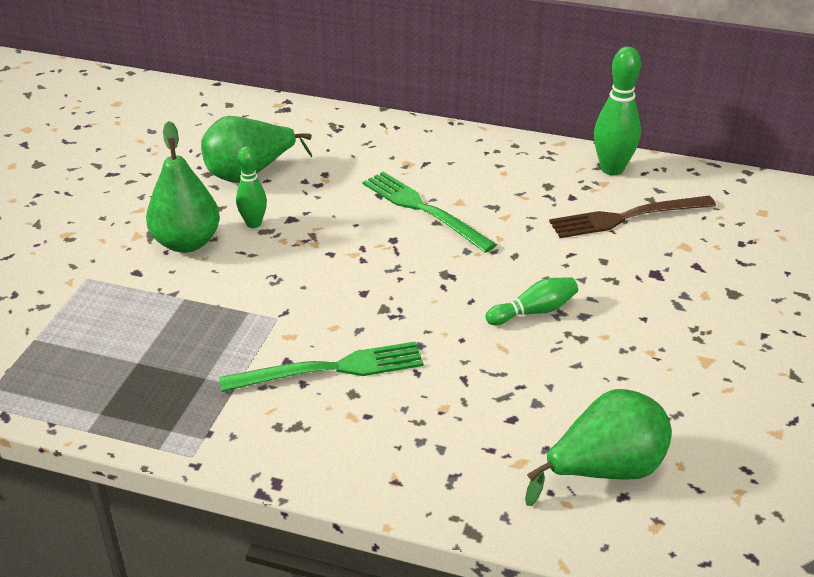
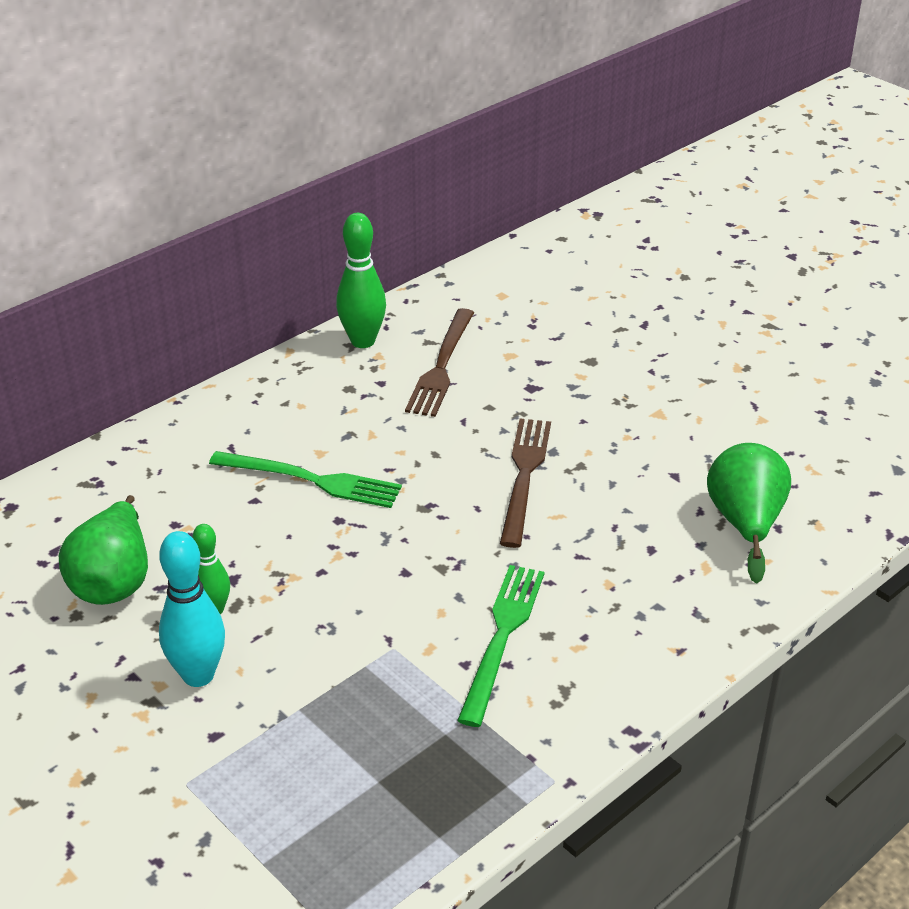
camera: 60 degrees left, 0 degrees up
green pear [146,121,220,253] -> turquoise bowling pin [159,531,225,687]
green fork [362,172,497,253] -> green fork turned 150 degrees counterclockwise [209,451,402,508]
green bowling pin [485,277,578,325] -> brown fork [500,419,551,548]

